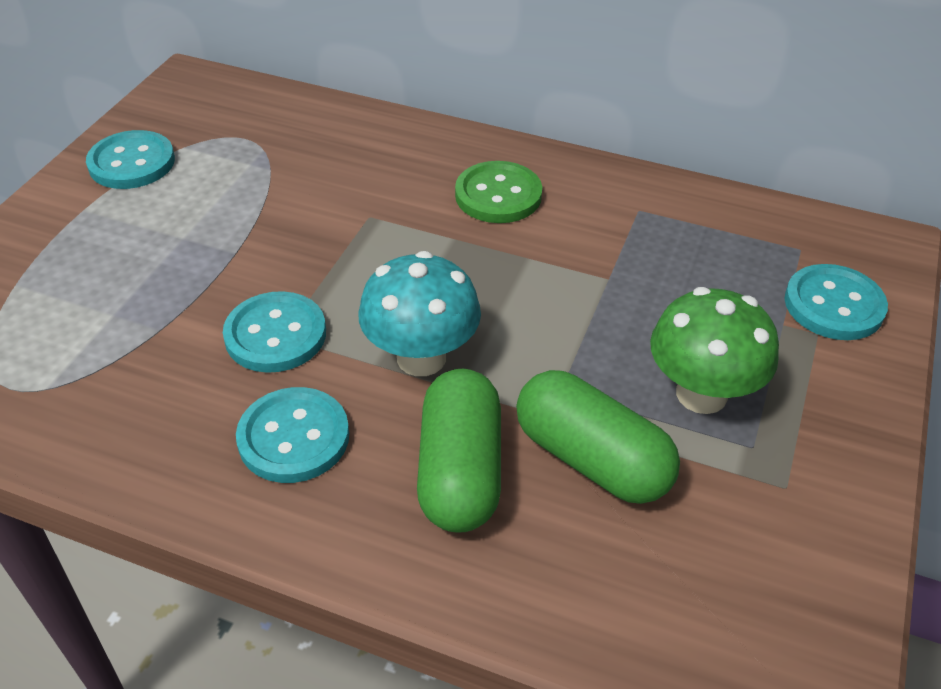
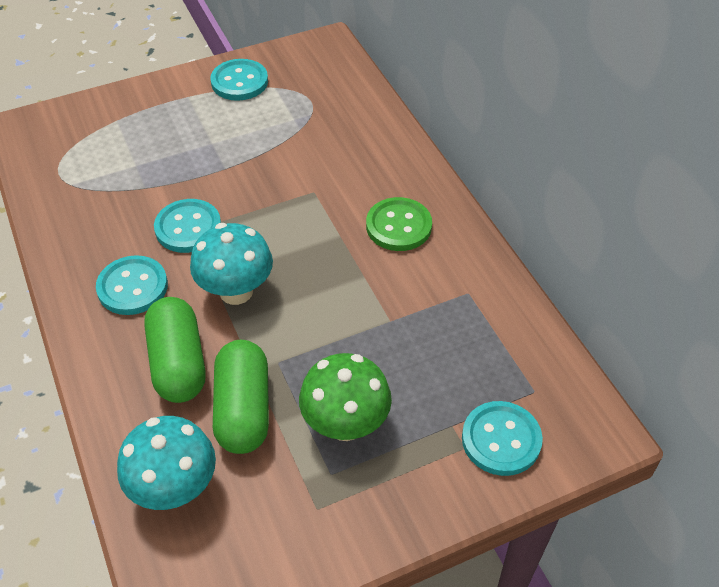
camera: 45 degrees right, 5 degrees up
green capsule [417,369,501,533] -> green capsule turned 60 degrees counterclockwise [144,297,206,403]
none -> turquoise mushroom [117,416,216,510]

